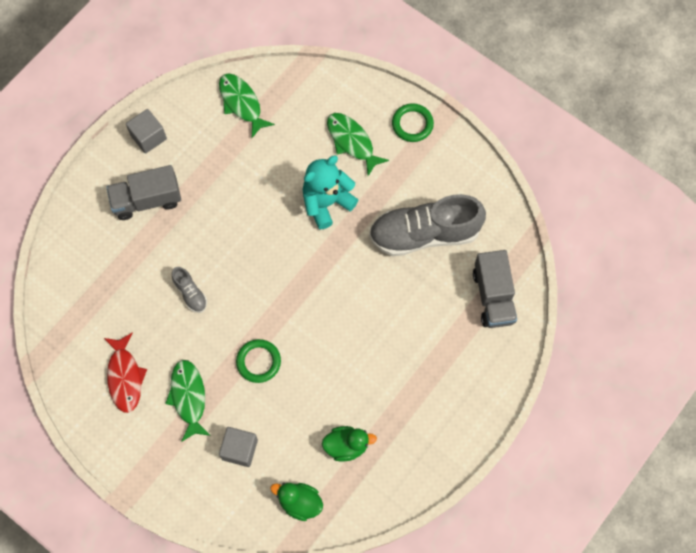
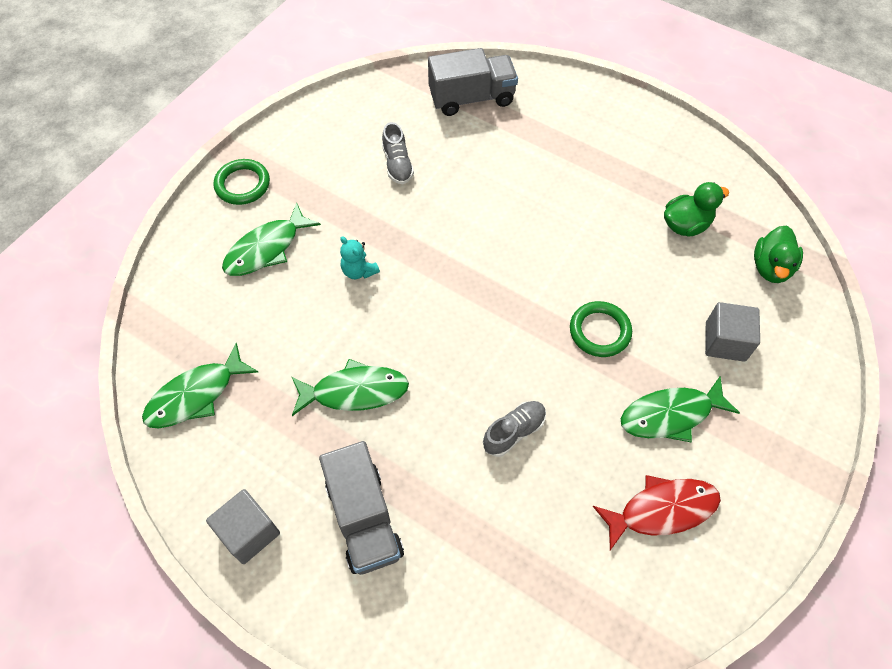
camera: 95 degrees left, 10 degrees down
turquoise teddy bear [303,156,359,229] -> turquoise teddy bear [340,236,380,279], size x0.49
green duck [322,426,377,462] -> green duck turned 75 degrees clockwise [664,182,729,237]
grey shoe [369,194,486,256] -> grey shoe [382,122,414,184], size x0.44
none -> green fish [291,359,409,416]

